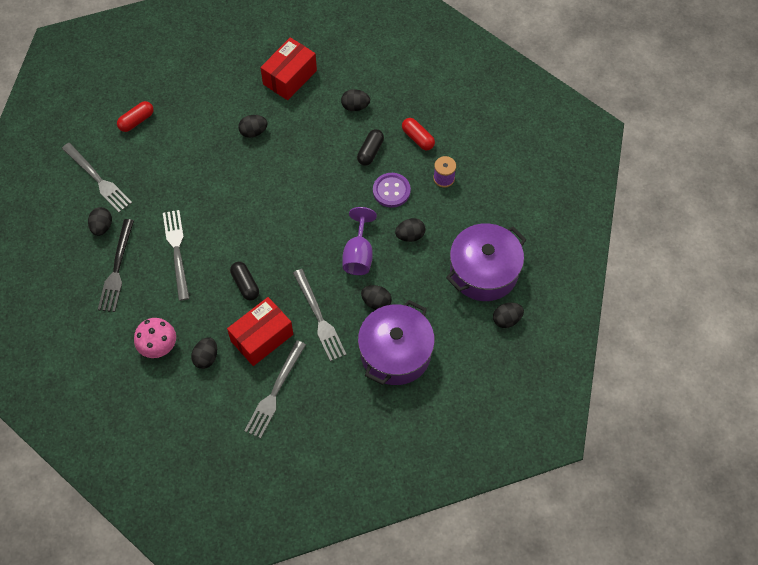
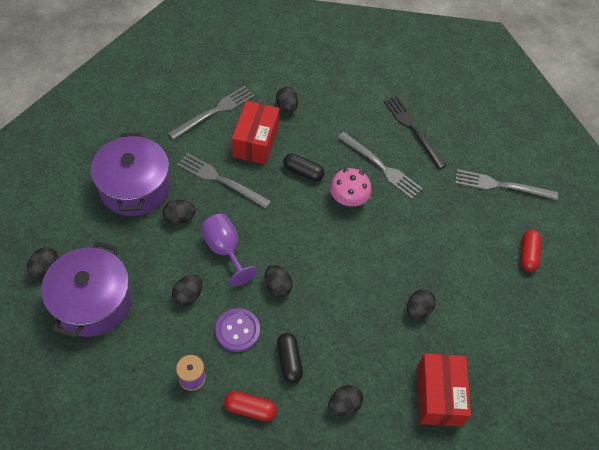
camera: 140 degrees right, 5 degrees down
black egg [88,207,112,236] -> black egg moved to [265,265,293,297]
pink mushroom [134,318,176,358] -> pink mushroom moved to [330,168,371,206]
grey fork [244,340,306,439] -> grey fork turned 60 degrees clockwise [168,86,255,140]

